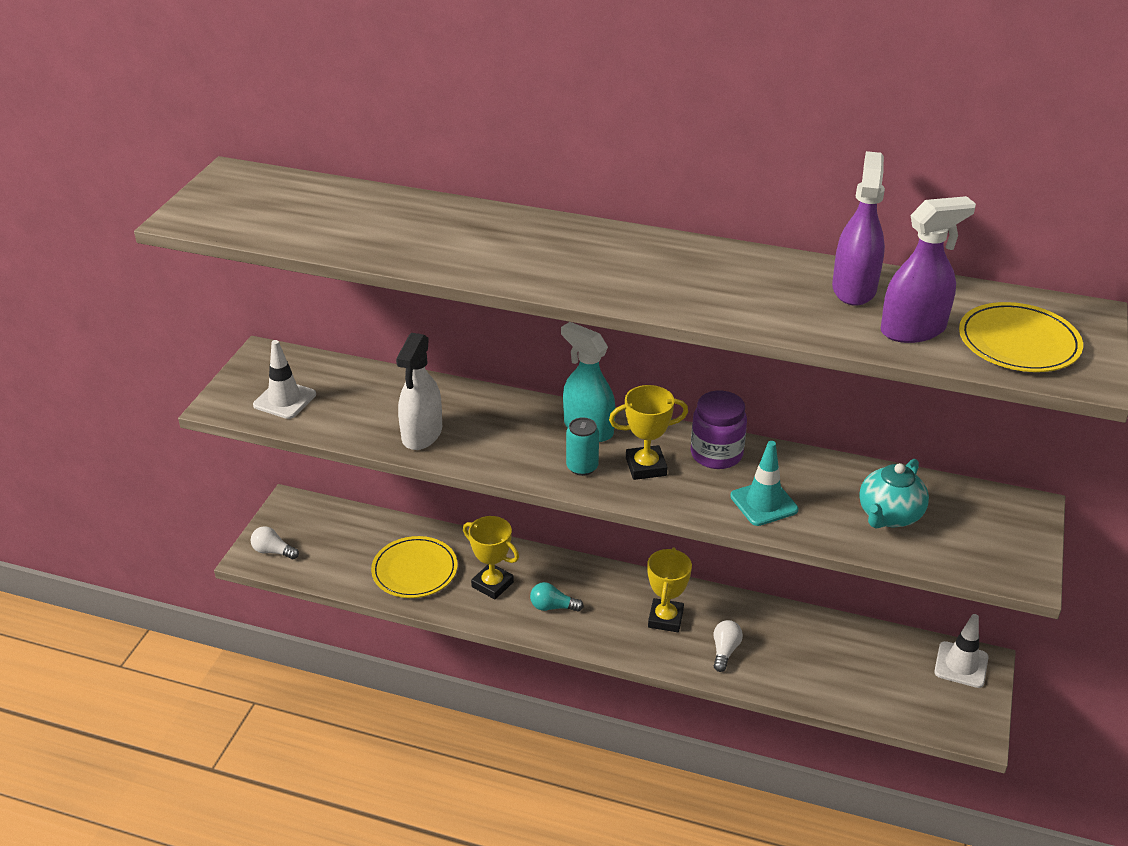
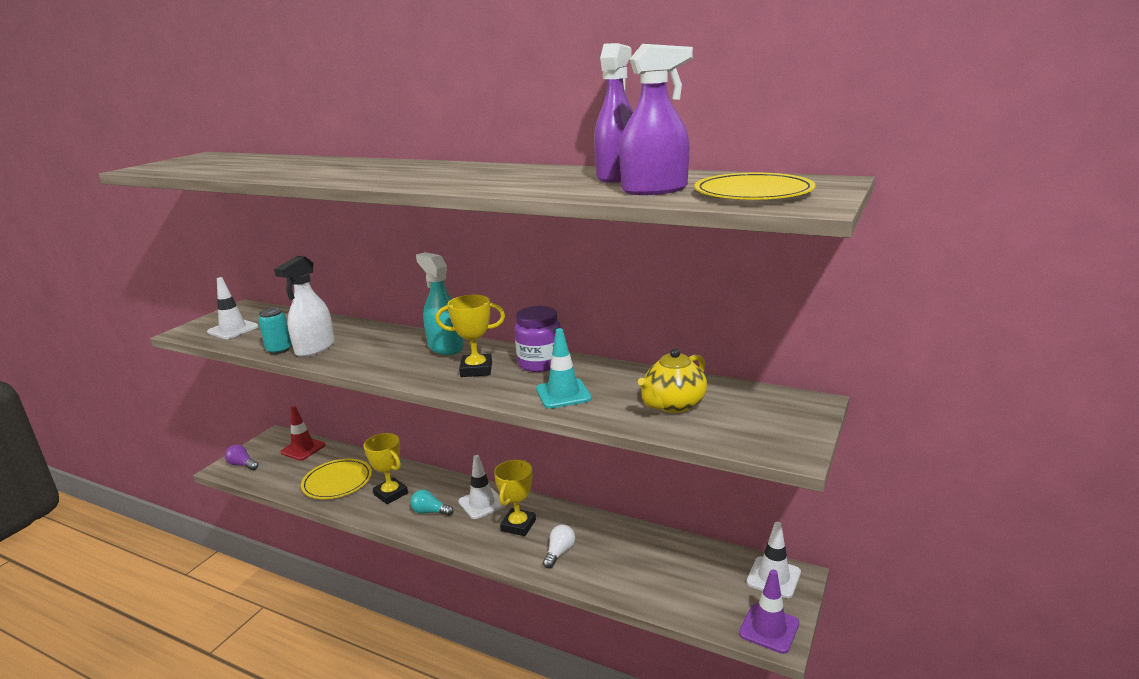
camera: 10 degrees right, 15 degrees down
white light bulb [251,526,299,560] -> purple light bulb [225,445,258,470]
turquoise can [566,417,599,476] -> turquoise can moved to [258,308,292,354]
turquoise teapot [859,459,929,529] -> yellow teapot [638,348,707,413]
none -> red traffic cone [280,406,325,461]
none -> white traffic cone [458,455,505,519]
none -> purple traffic cone [739,570,799,654]

